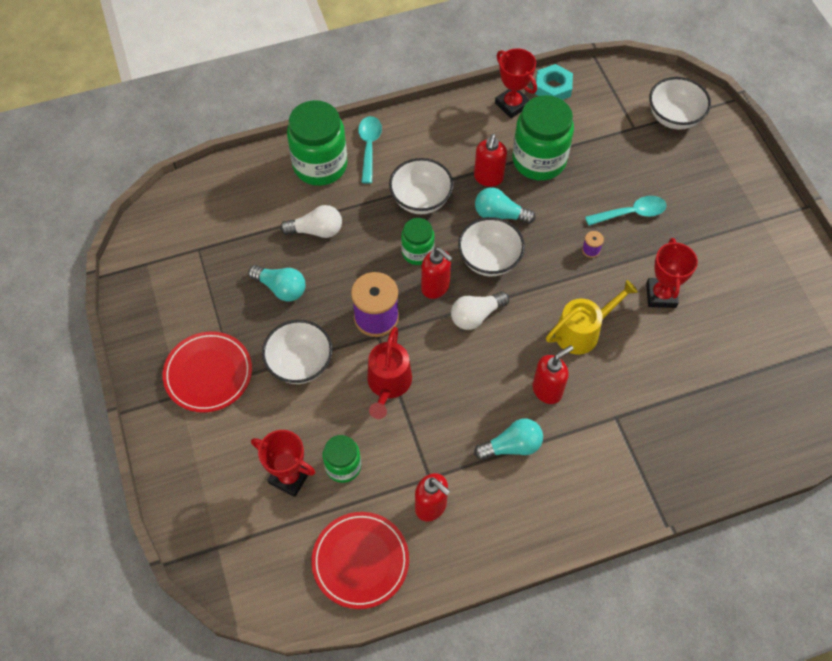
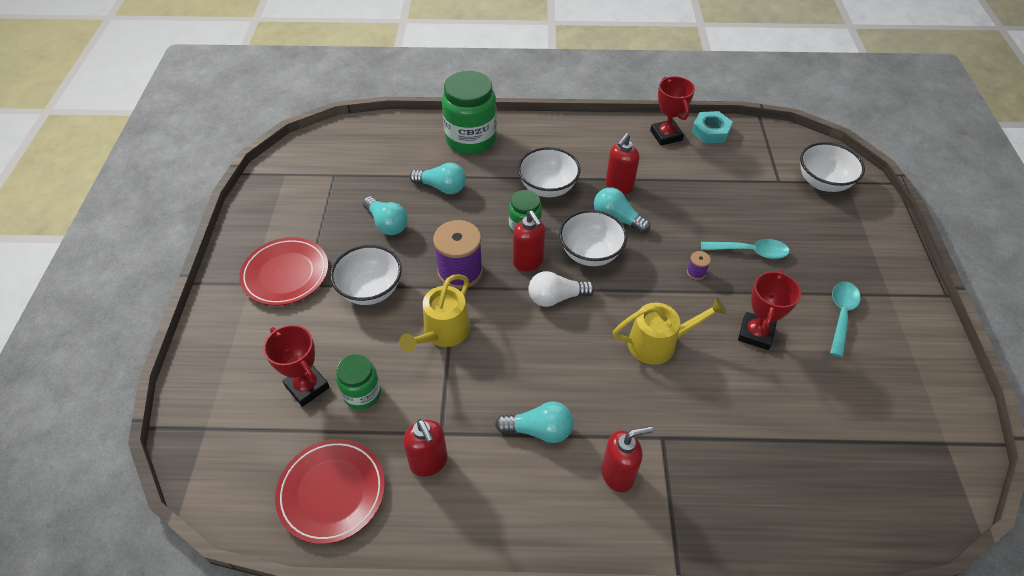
camera: 20 degrees right, 10 degrees down
white light bulb [280,205,342,238] -> turquoise light bulb [410,163,466,194]
turquoise spoon [358,116,382,184] -> turquoise spoon moved to [830,281,861,357]
red watering can [367,327,412,419] -> yellow watering can [399,274,470,353]
green jar [512,95,574,180] -> none
red soap dispenser [532,345,573,404] -> red soap dispenser moved to [601,426,653,492]

